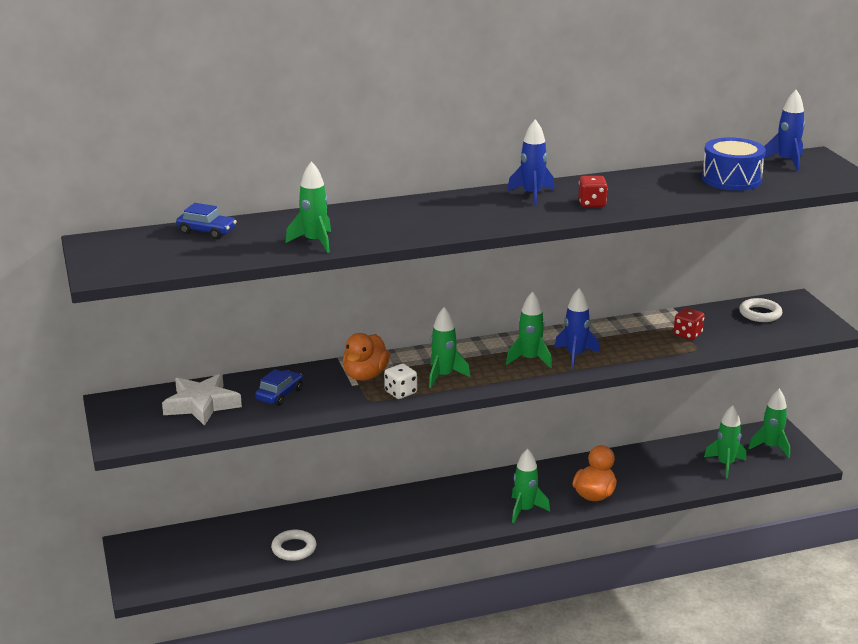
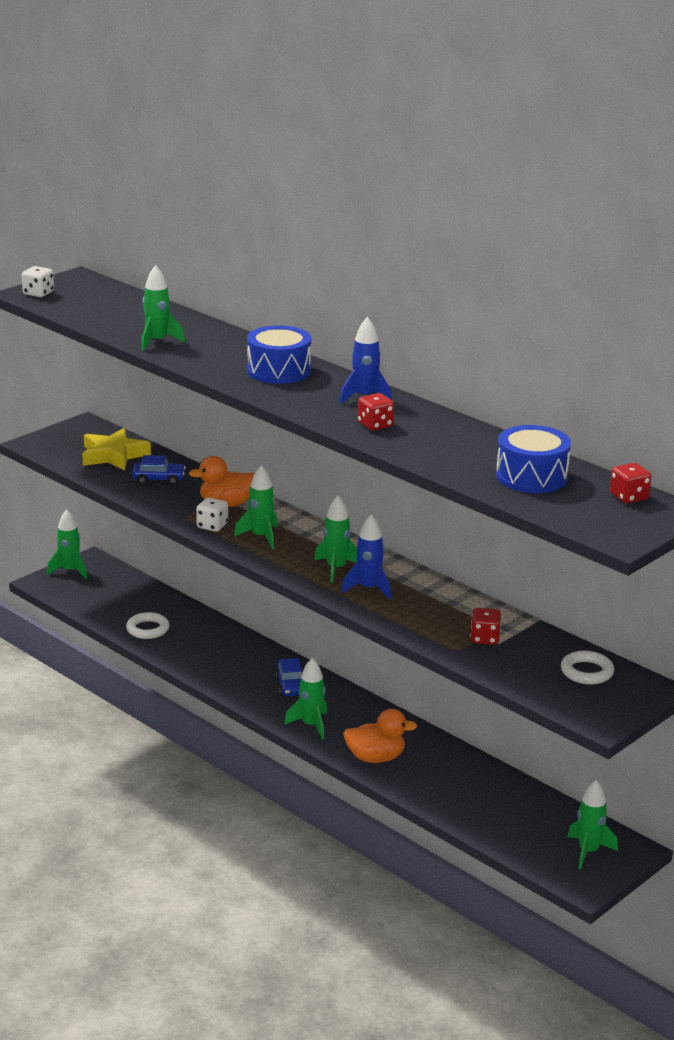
camera: 60 degrees right, 0 degrees up
white star [162,373,242,426] -> yellow star [82,428,151,471]
blue car [176,203,237,239] -> blue car moved to [275,658,303,696]
green rocket [704,405,746,478] -> green rocket moved to [47,509,87,579]
blue rocket [764,90,805,171] -> red dice [610,463,651,504]
none -> white dice [22,266,54,297]
none -> blue drum [247,325,311,384]

